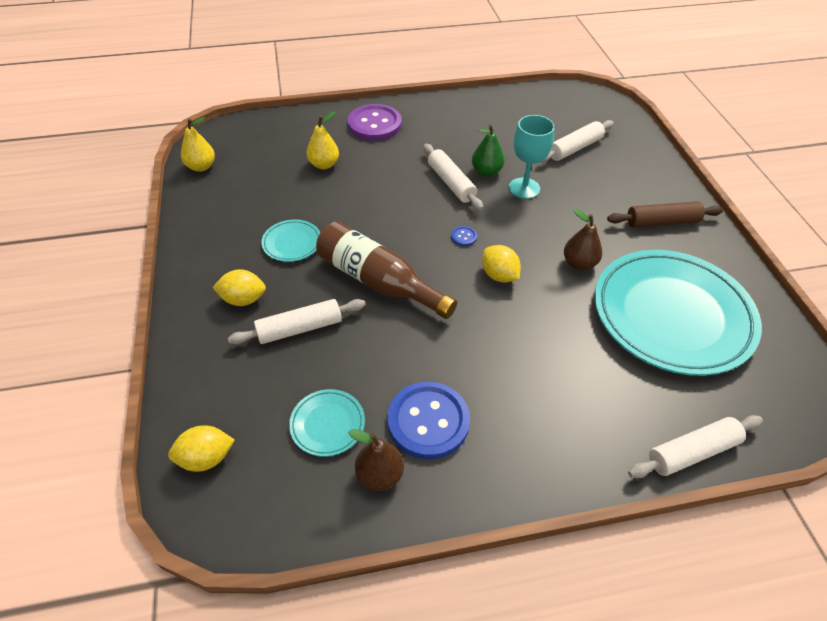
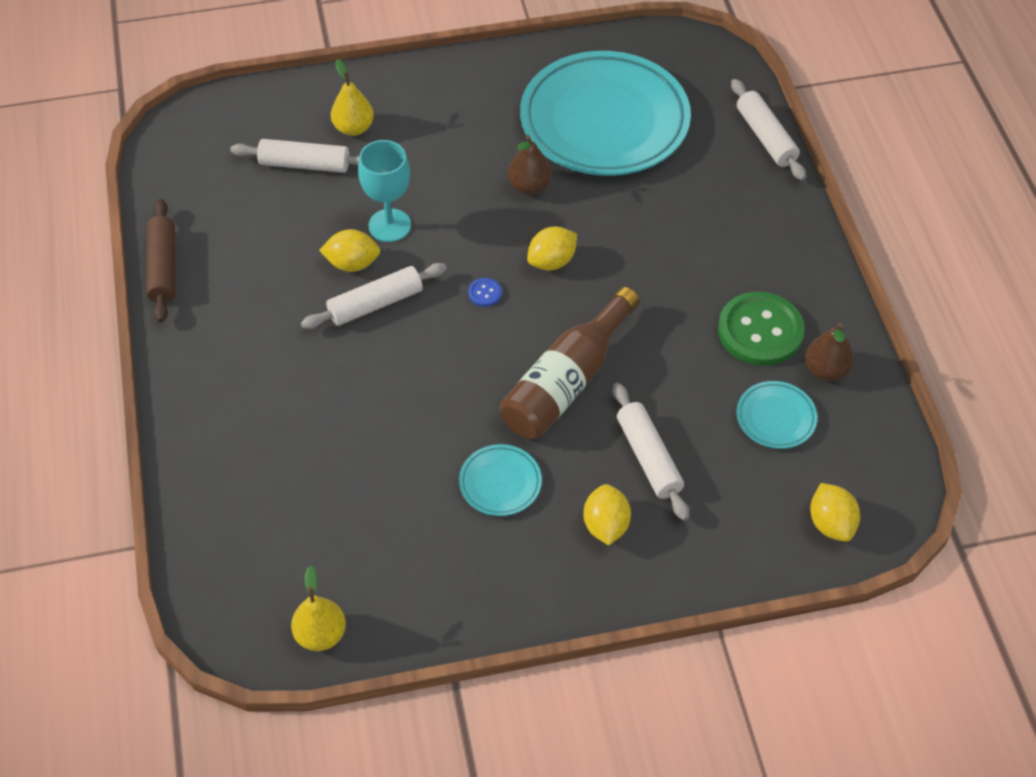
camera: 90 degrees left, 5 degrees up
yellow pear [306,112,339,169] -> yellow pear moved to [331,59,374,136]
purple button [348,104,402,141] -> none
blue button [388,382,470,459] -> green button [718,292,805,366]
green pear [472,125,505,177] -> yellow lemon [319,229,380,272]
white rolling pin [541,120,614,163] -> white rolling pin turned 45 degrees counterclockwise [230,139,359,173]
brown rolling pin [607,201,723,228] -> brown rolling pin moved to [146,199,175,322]

